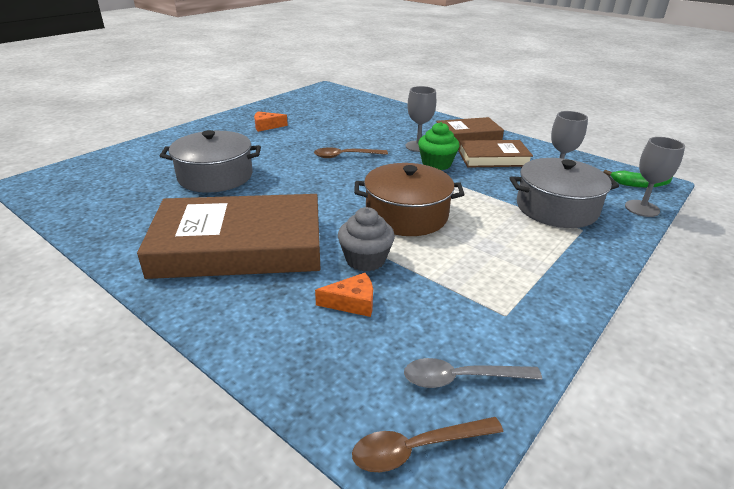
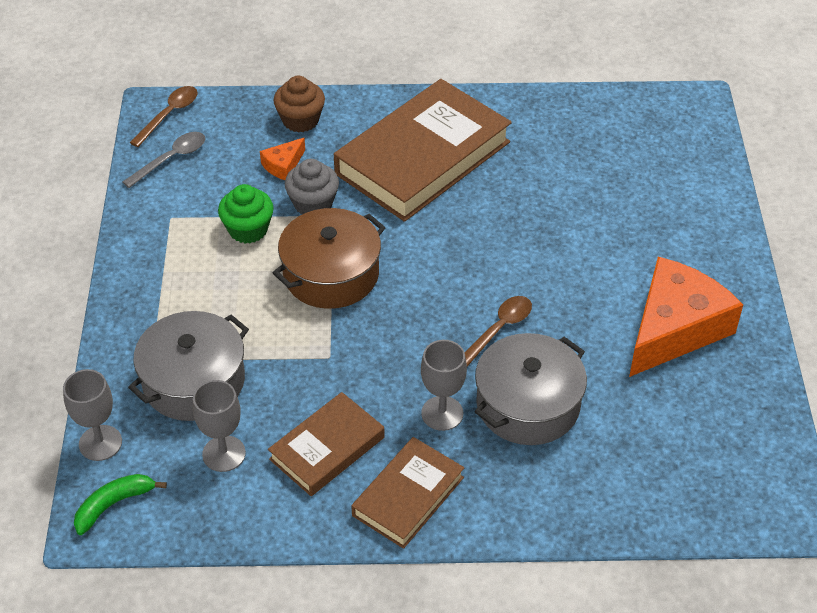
camera: 140 degrees right, 15 degrees up
grey pot [160,130,261,193] -> grey pot moved to [475,333,587,445]
orange cheese [254,111,288,132] -> orange cheese [629,257,743,377], size x2.35
green cupcake [418,122,459,170] -> green cupcake moved to [218,184,274,243]
none -> brown cupcake [273,76,325,133]

